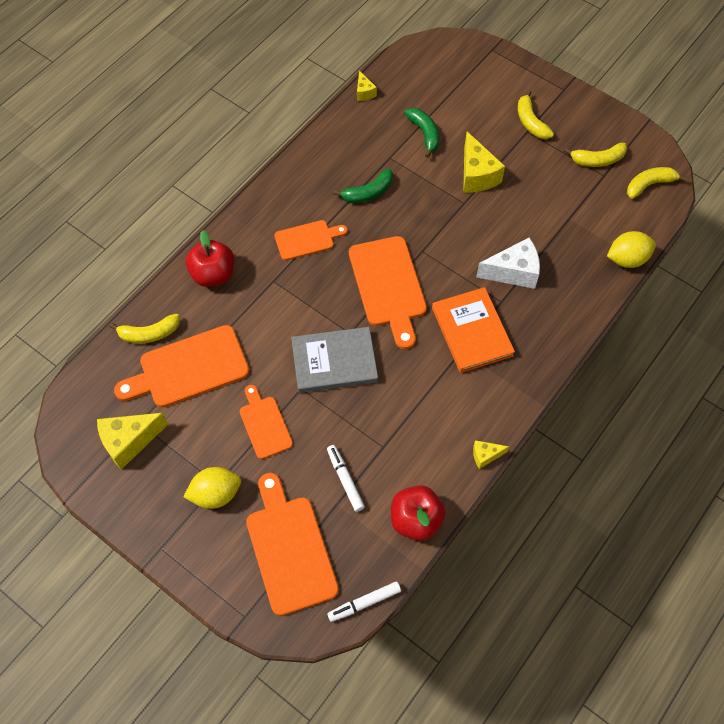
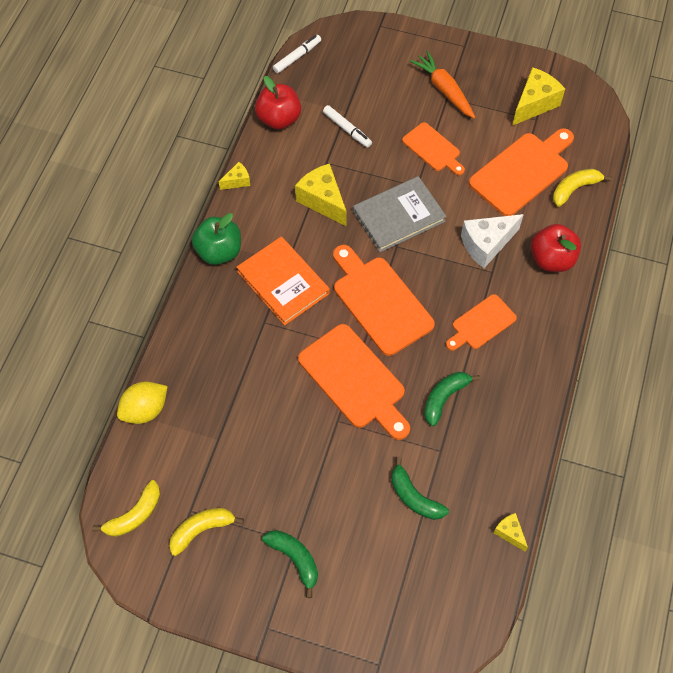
camera: 160 degrees right, 0 degrees up
yellow lemon [183,467,241,509] -> orange carrot [410,51,475,119]
orange cutting board [246,473,339,616] -> orange cutting board moved to [298,324,410,440]
yellow cheese [463,132,505,193] -> yellow cheese moved to [295,163,347,226]
white cheese [476,238,540,289] -> white cheese moved to [461,214,524,268]
yellow banana [518,90,554,139] -> green banana [262,530,318,598]
none -> green apple [192,213,241,265]

